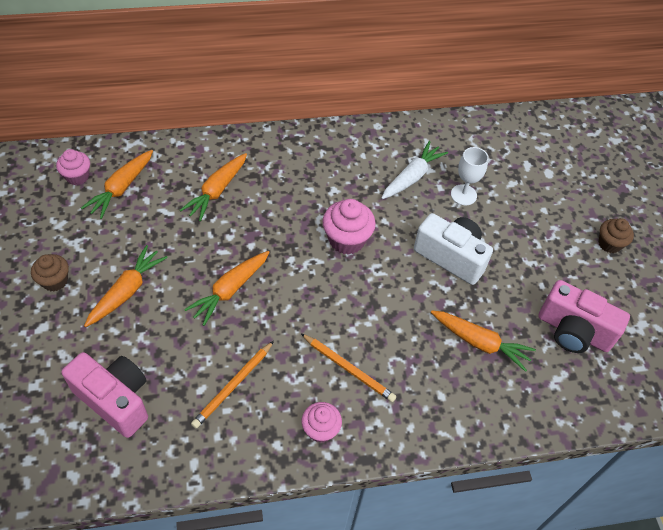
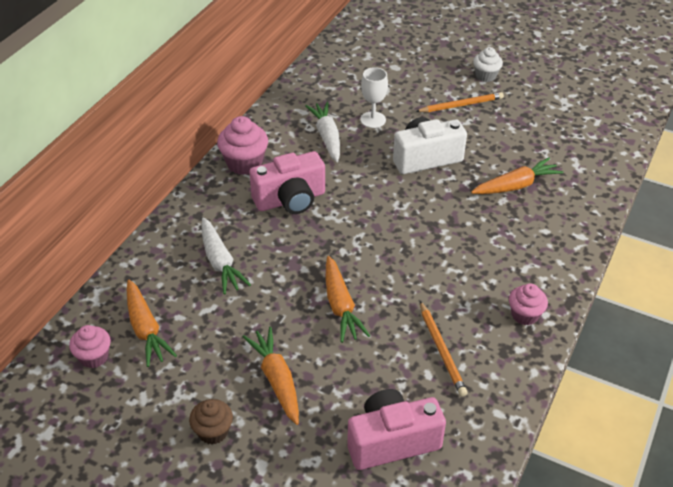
camera: 50 degrees left, 10 degrees down
orange carrot [180,153,247,221] -> white carrot [201,217,251,294]
orange pencil [301,334,396,402] -> orange pencil moved to [415,92,504,112]
pink cupcake [323,199,376,255] -> pink cupcake moved to [217,116,268,175]
pink camera [538,280,630,353] -> pink camera moved to [249,151,325,214]
brown cupcake [598,218,634,253] -> white cupcake [473,47,503,82]

